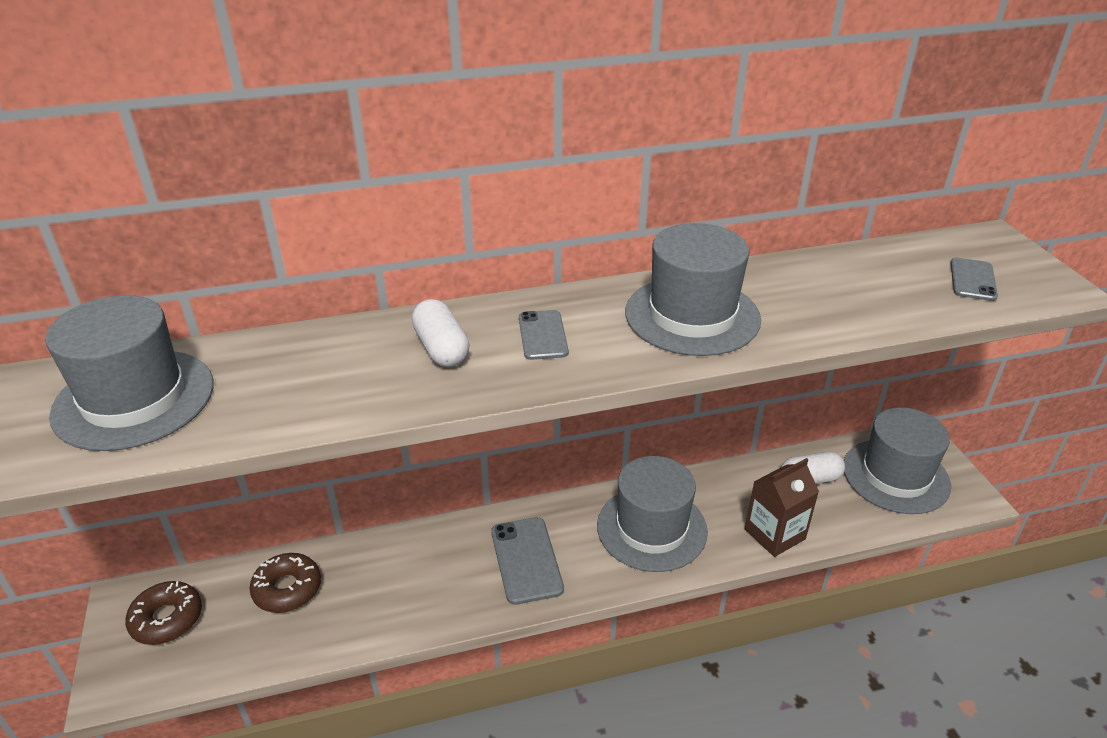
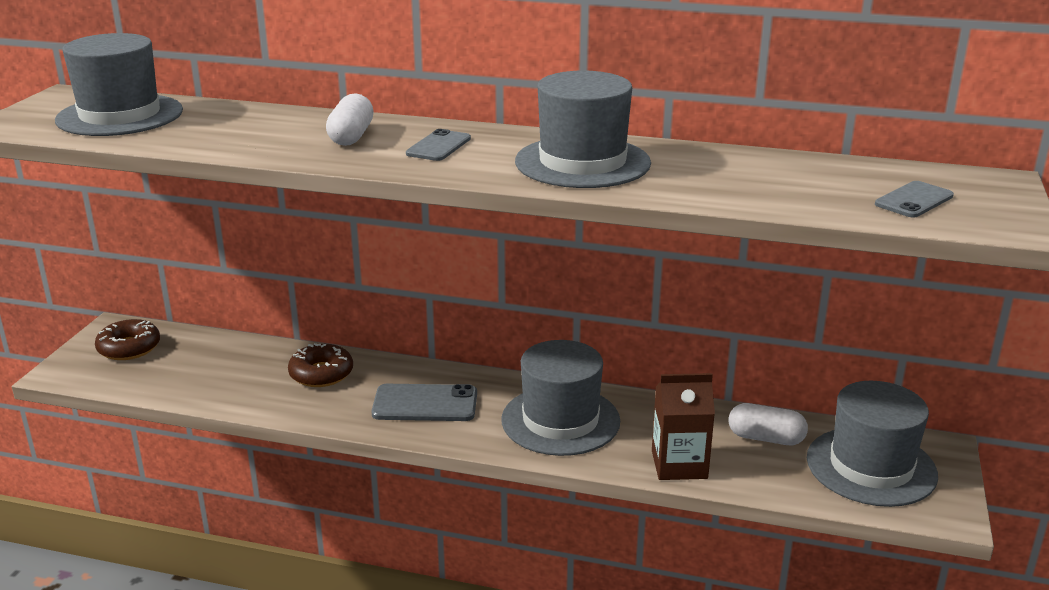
camera: 30 degrees right, 10 degrees down
brown donut [250,553,321,613] -> brown donut moved to [288,343,353,387]
grey phone [491,517,564,605] -> grey phone turned 75 degrees clockwise [371,384,477,421]

